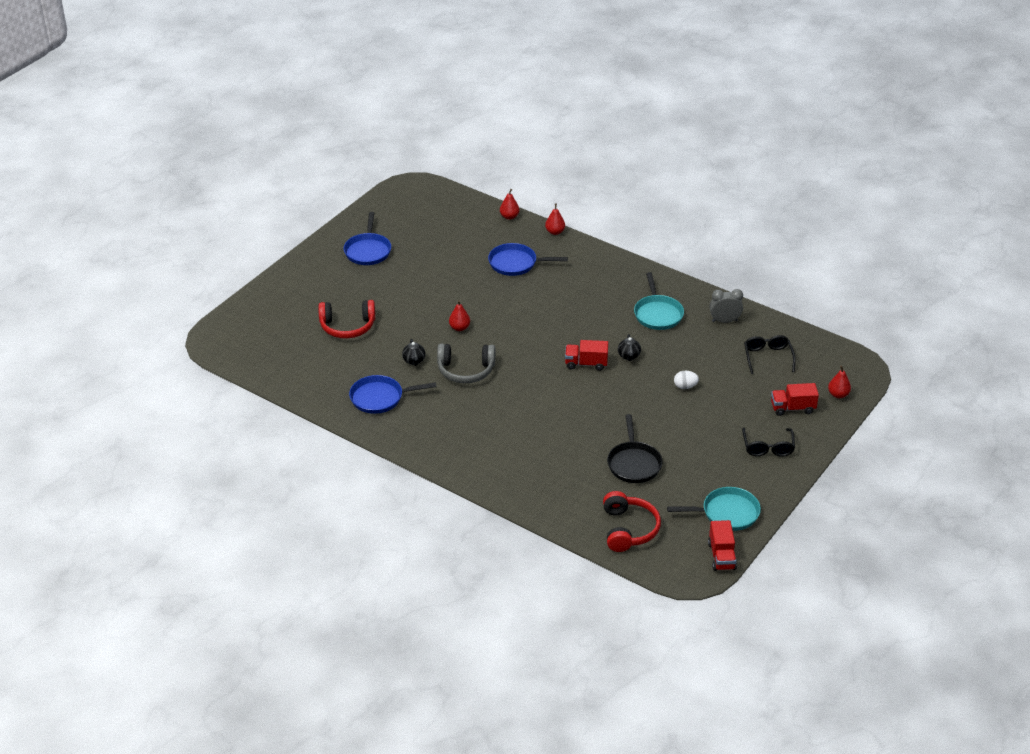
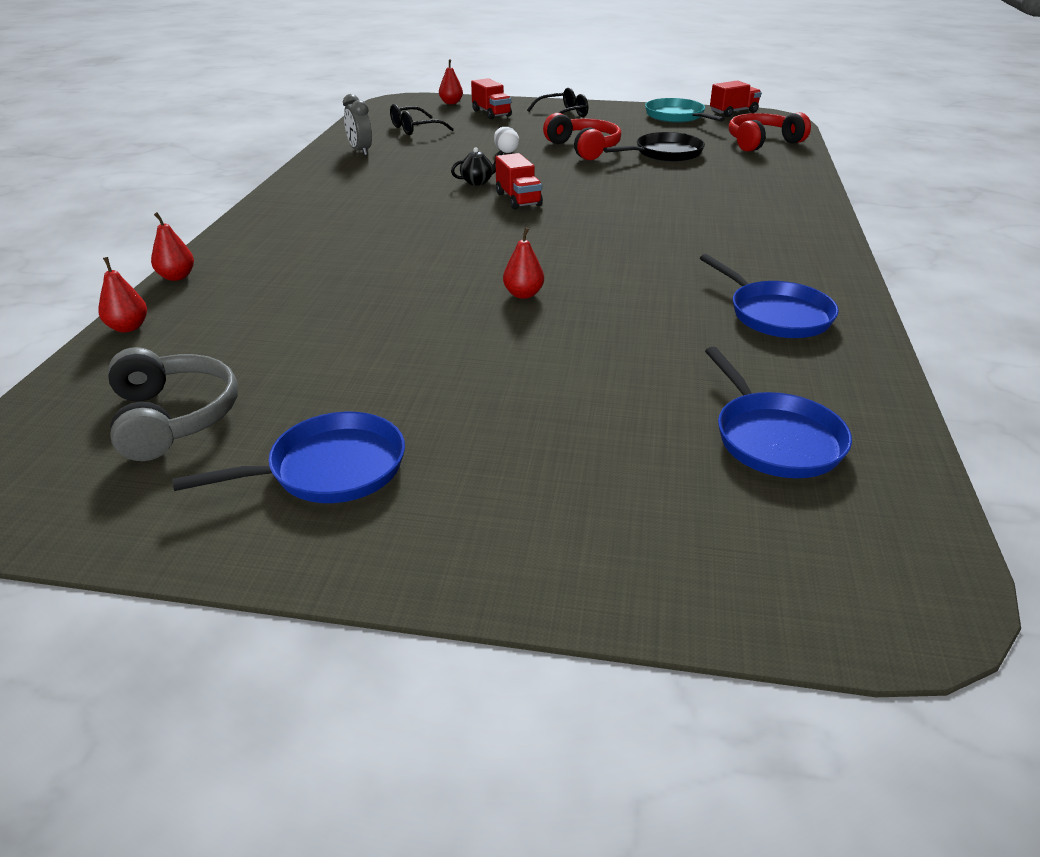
camera: 115 degrees left, 5 degrees down
red headphones [318,300,375,338] -> red headphones moved to [543,113,621,160]
black teapot [402,339,425,366] -> none
grey headphones [437,344,495,383] -> grey headphones moved to [108,347,238,461]
blue pan [488,243,568,276] -> blue pan moved to [705,347,852,478]
turquoise pan [634,272,684,330] -> none

